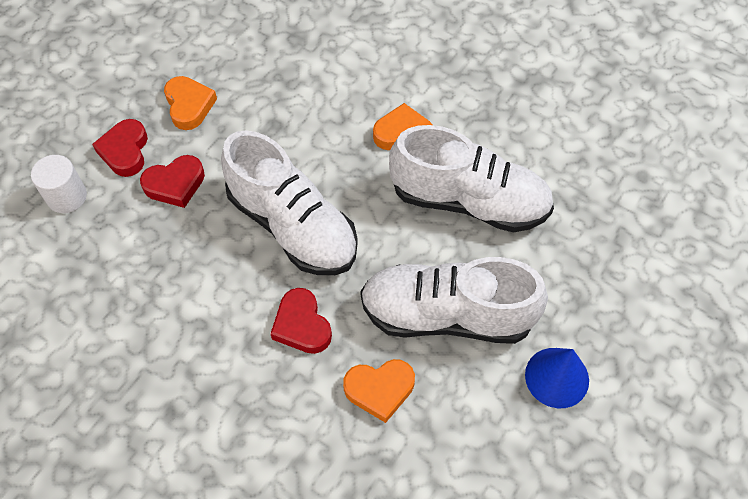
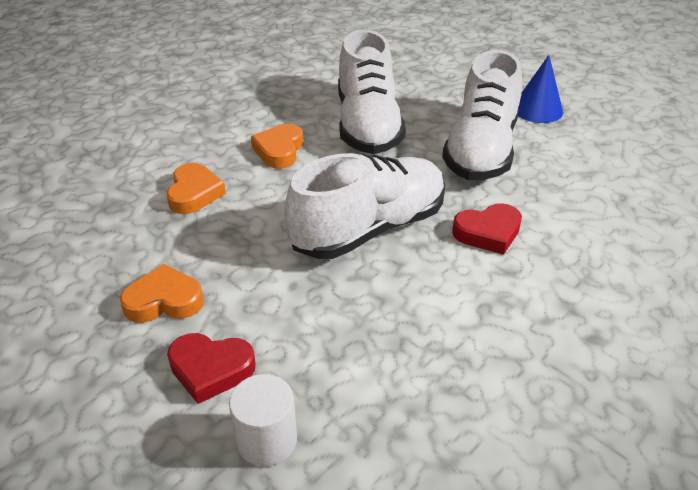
camera: 80 degrees left, 20 degrees down
red heart [140,155,205,208] -> none
orange heart [343,359,415,423] -> orange heart moved to [167,163,226,214]
white shoe [389,125,554,233] -> white shoe turned 150 degrees clockwise [338,30,406,154]

